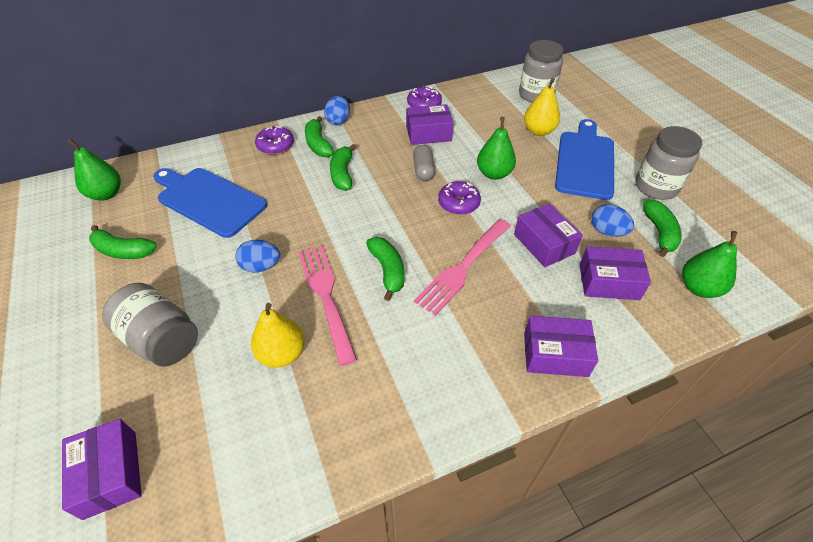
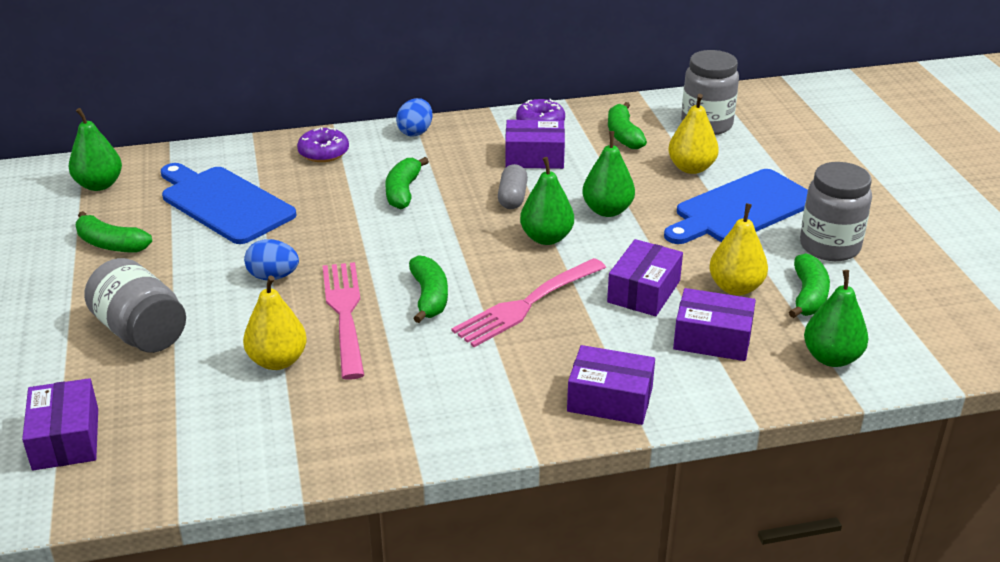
camera: 10 degrees right, 15 degrees down
green banana [305,116,334,157] -> green banana moved to [608,102,647,149]
purple donut [438,181,481,215] -> green pear [520,157,574,245]
purple box [514,203,583,267] -> purple box turned 45 degrees clockwise [607,239,683,316]
blue cutting board [555,119,614,200] -> blue cutting board turned 150 degrees counterclockwise [664,169,808,244]
blue egg [591,204,634,237] -> yellow pear [709,203,768,295]

